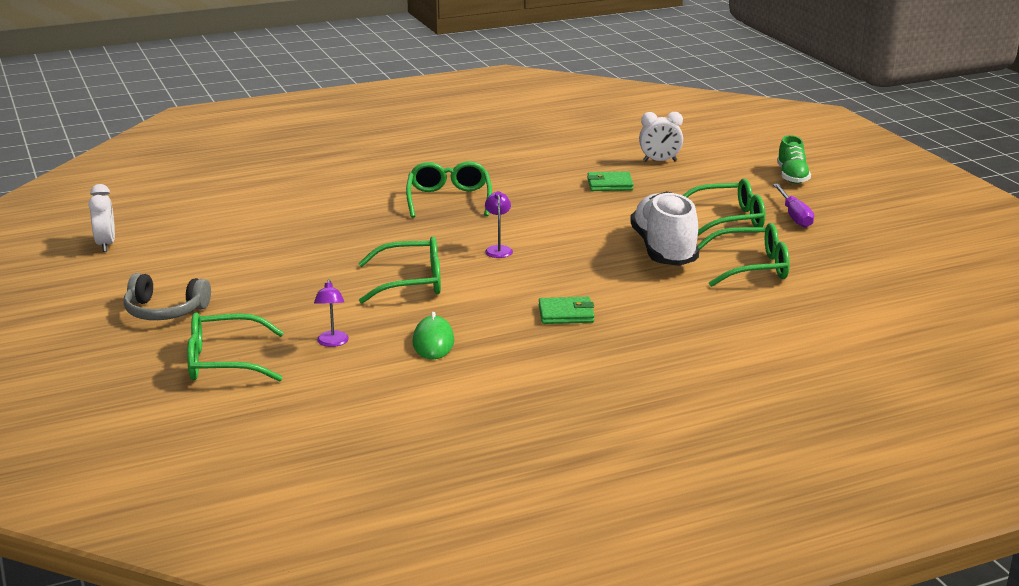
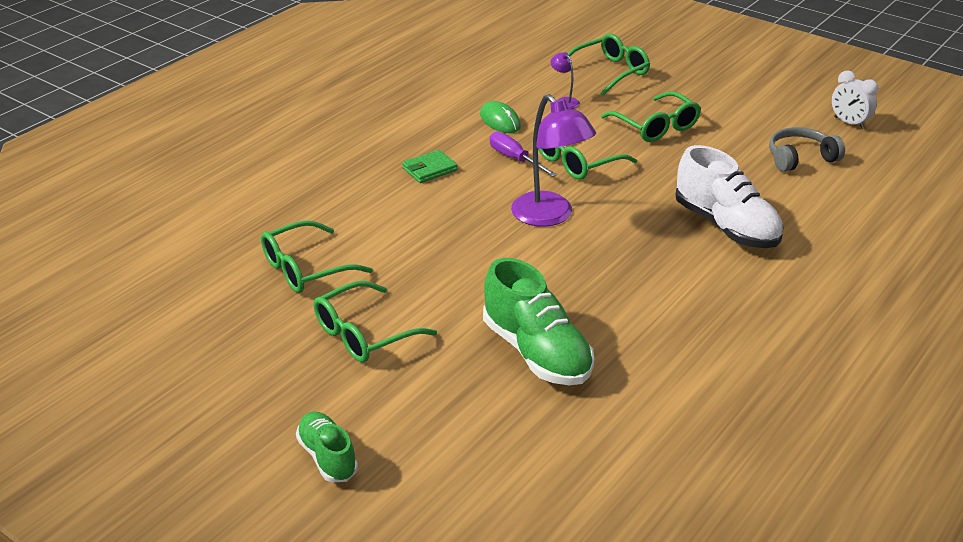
camera: 150 degrees right, 10 degrees up
grey headphones [124,273,211,320] -> grey headphones moved to [769,127,845,172]
green glasses [406,161,492,218] -> green glasses moved to [601,91,701,142]
purple lamp [485,191,513,258] -> purple lamp [511,94,596,227], size x2.22
green wallet [587,171,634,191] -> green shoe [483,258,594,385]
white shoe [630,191,699,266] -> white shoe moved to [675,145,783,248]
white clock [639,112,683,162] -> none
purple screwdriver [773,184,814,228] -> purple screwdriver moved to [490,132,557,177]

